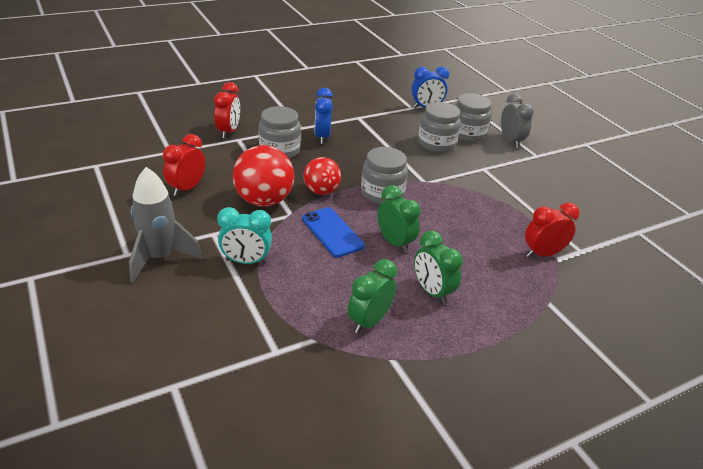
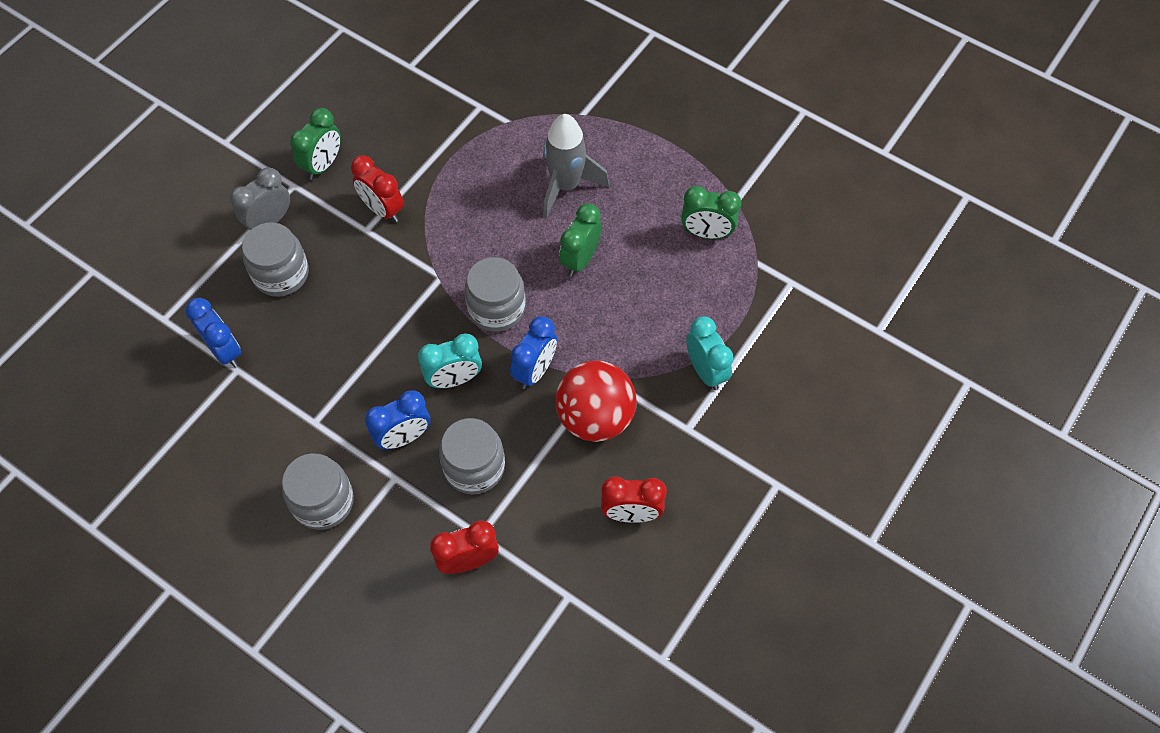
camera: 115 degrees left, 25 degrees up
grey rocket [129,167,203,282] -> grey rocket moved to [543,114,609,218]
blue phone [302,207,365,258] -> none
red ball [304,157,341,195] -> blue clock [510,316,557,389]
green clock [414,231,463,305] -> green clock moved to [290,108,341,180]
grey jar [418,102,461,153] -> grey jar moved to [282,453,354,530]
red clock [525,202,580,258] -> red clock moved to [351,155,404,222]
none -> turquoise clock [418,334,482,388]

